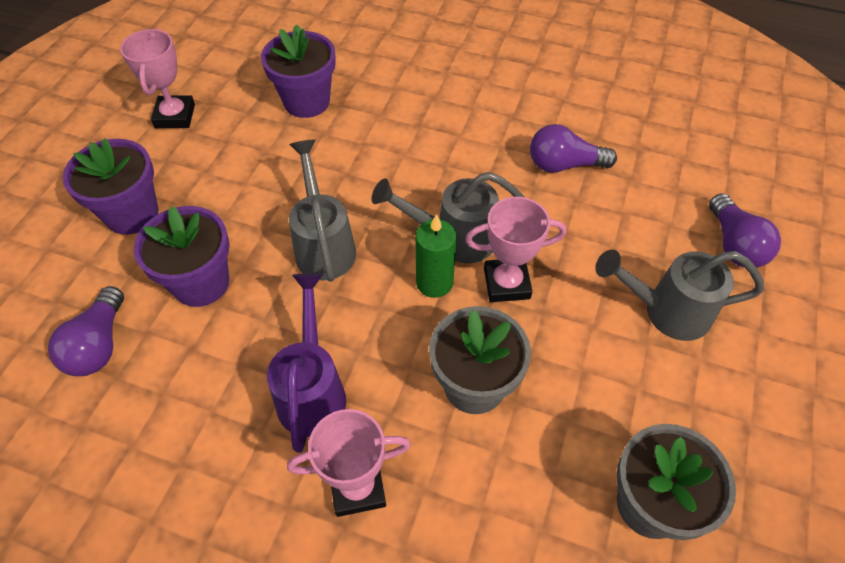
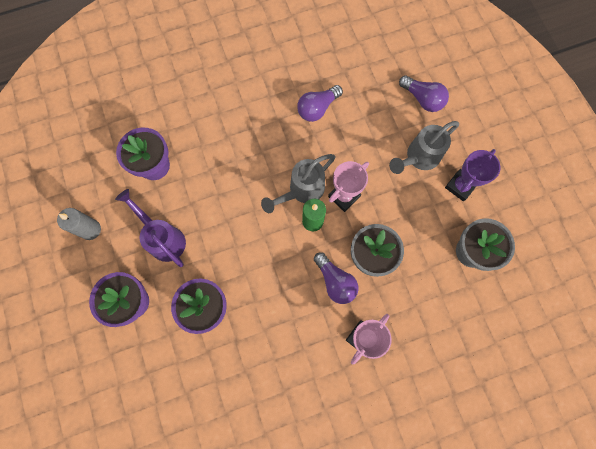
camera: 40 degrees left, 20 degrees up
purple light bulb [48,286,124,376] -> purple light bulb moved to [314,252,359,304]
pink trophy [120,28,195,128] -> grey candle [57,208,101,240]
purple watering can [267,273,346,453] -> purple watering can moved to [115,189,186,267]
grey watering can [289,140,356,282] -> none
none -> purple trophy [445,149,500,201]

